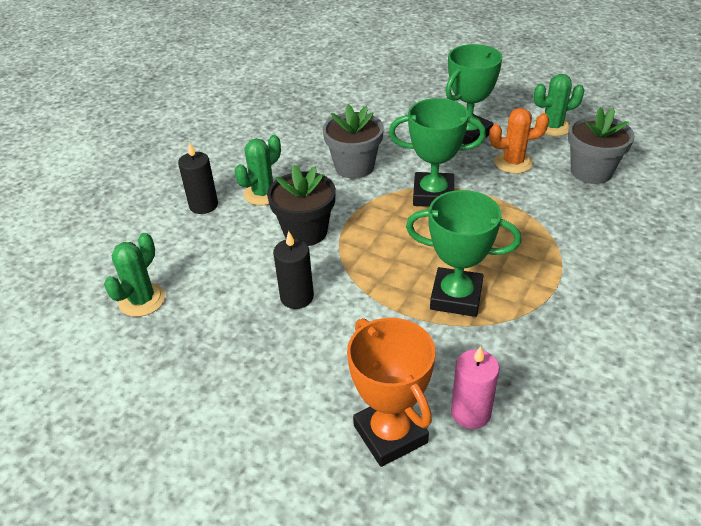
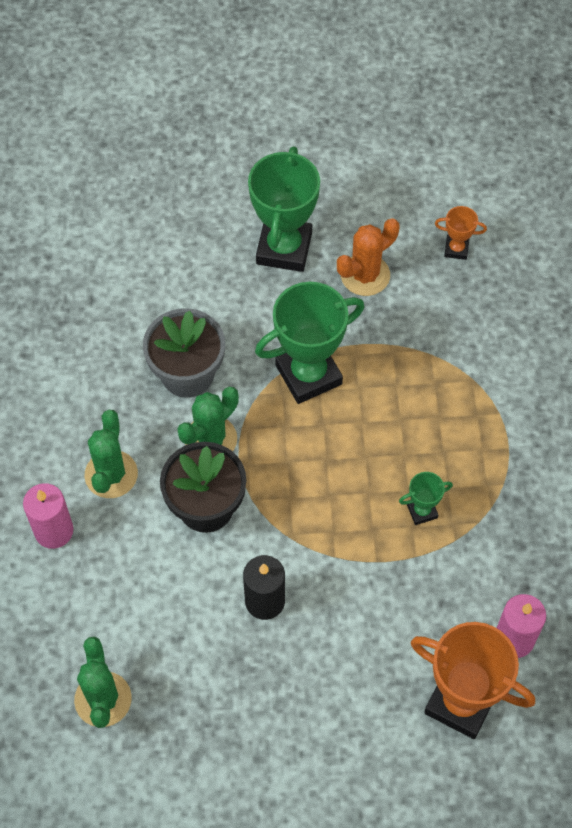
camera: 35 degrees left, 20 degrees up
black candle [178,142,218,214] -> pink candle [23,483,73,549]
green trophy [406,190,521,317] -> green trophy [399,472,453,525], size x0.46
green cactus [533,74,585,137] -> green cactus moved to [177,387,239,452]
grey flower pot [568,107,635,184] -> orange trophy [435,206,487,260]

